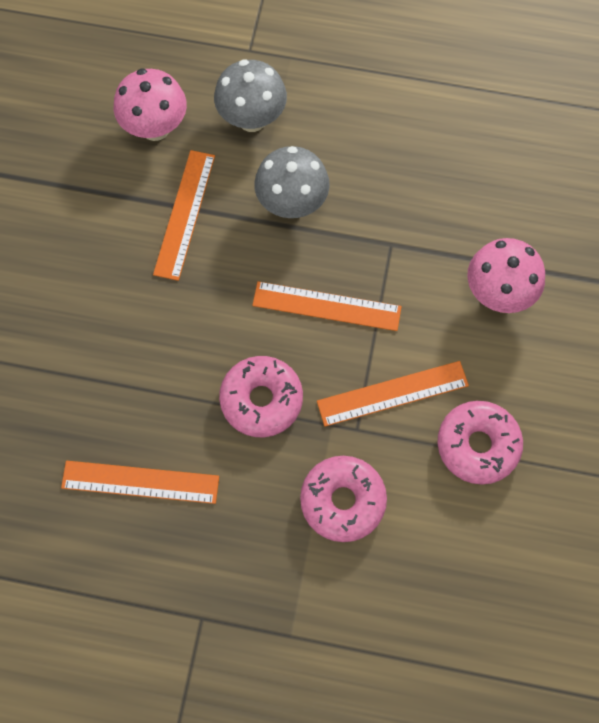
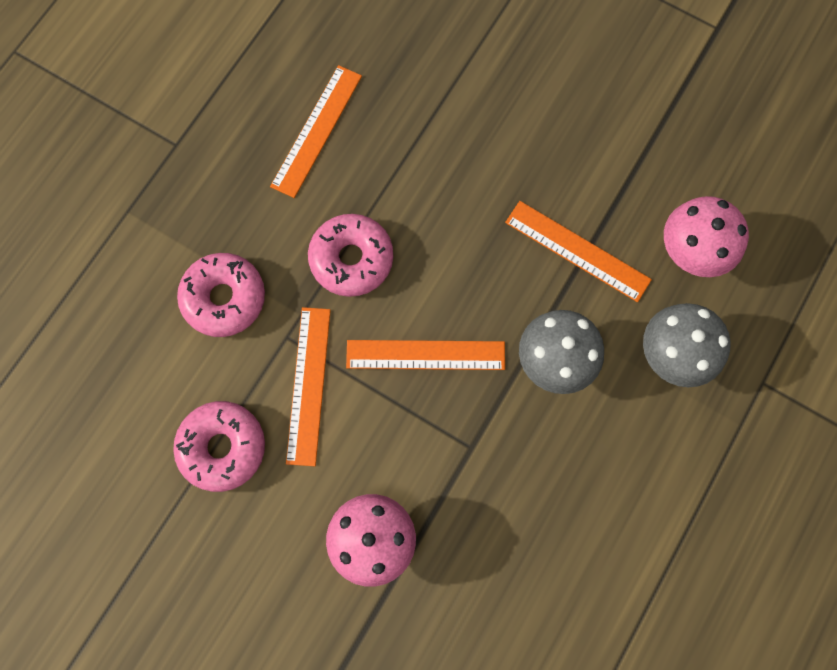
camera: 110 degrees right, 5 degrees up
orange ruler [252,281,402,331] -> orange ruler turned 60 degrees clockwise [346,340,505,370]

